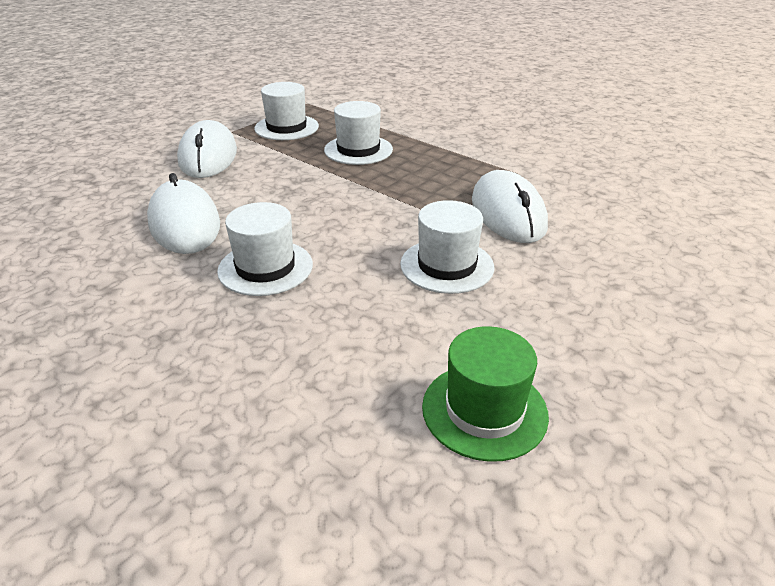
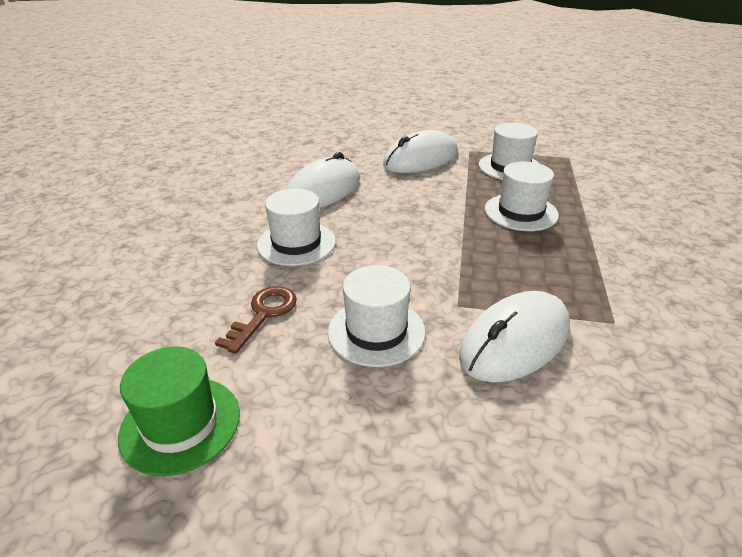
camera: 60 degrees right, 0 degrees up
none -> brown key [215,286,297,354]

